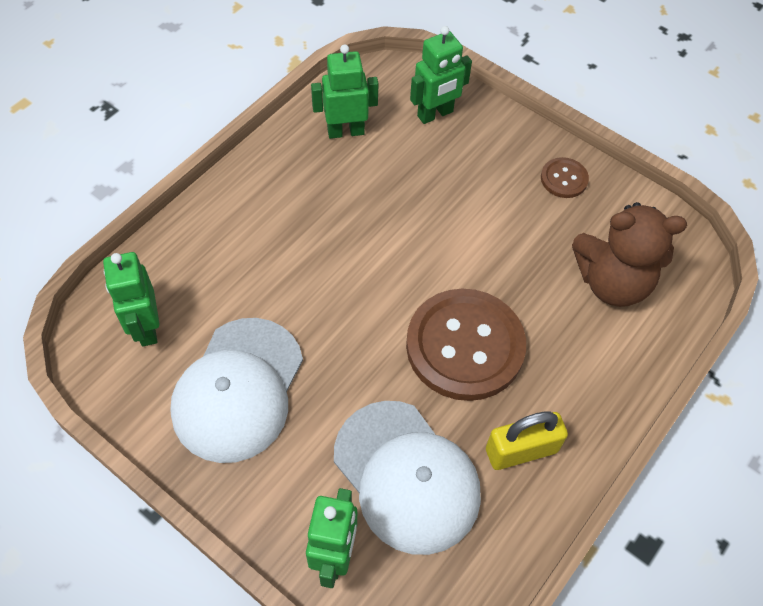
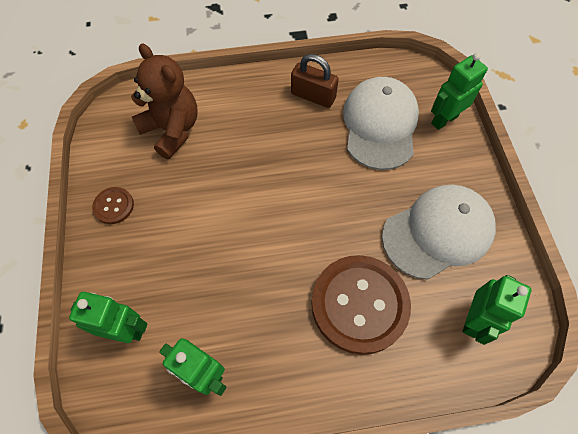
camera: 135 degrees left, 5 degrees up
brown button [406,289,526,401] -> brown button moved to [311,255,411,355]
yellow padlock [486,412,568,470] -> brown padlock [291,54,339,108]

